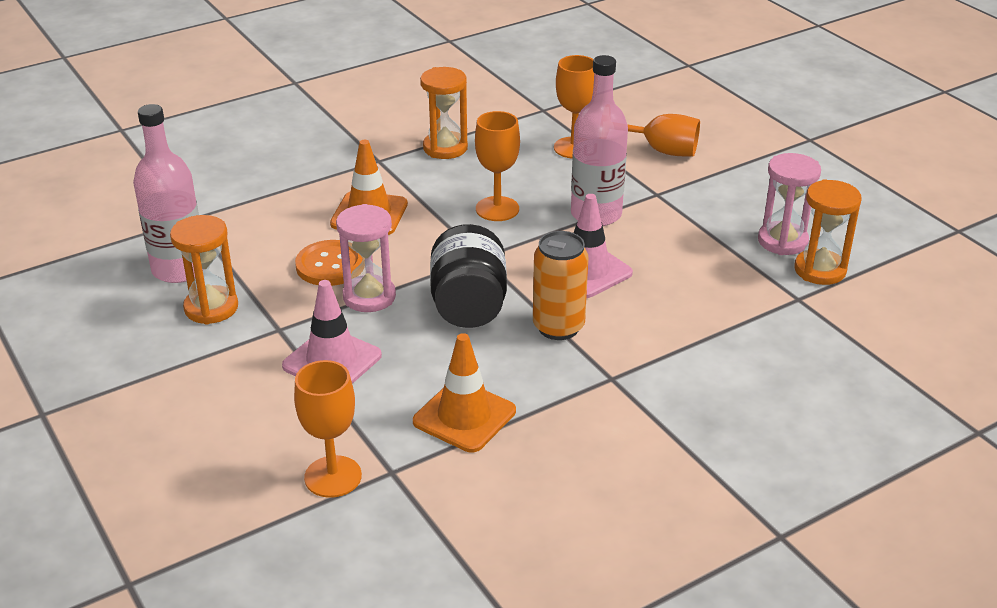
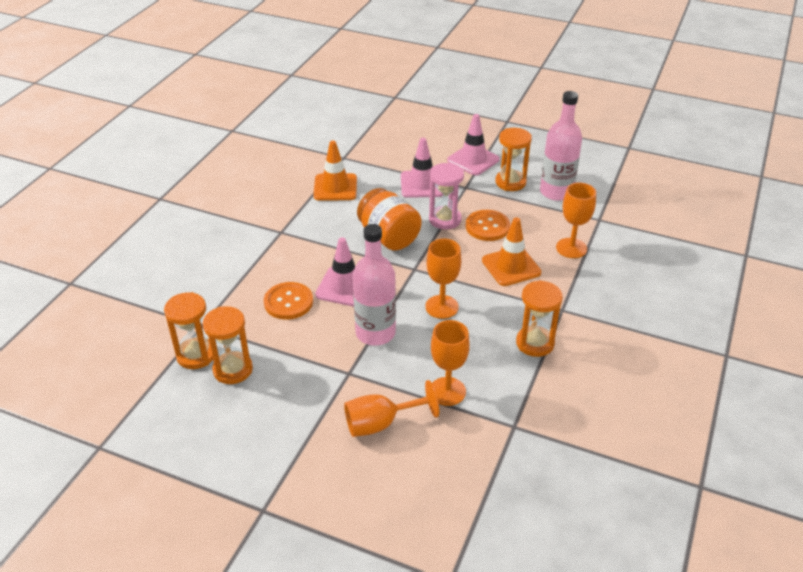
camera: 145 degrees right, 5 degrees up
orange goblet [294,360,362,498] -> orange goblet moved to [556,183,596,258]
black jar [430,224,507,328] -> orange jar [357,188,422,251]
orange can [533,231,588,340] -> none
pink hourglass [758,153,821,255] -> orange hourglass [203,306,253,384]
none -> orange button [264,282,313,320]
none -> pink traffic cone [447,114,500,175]

